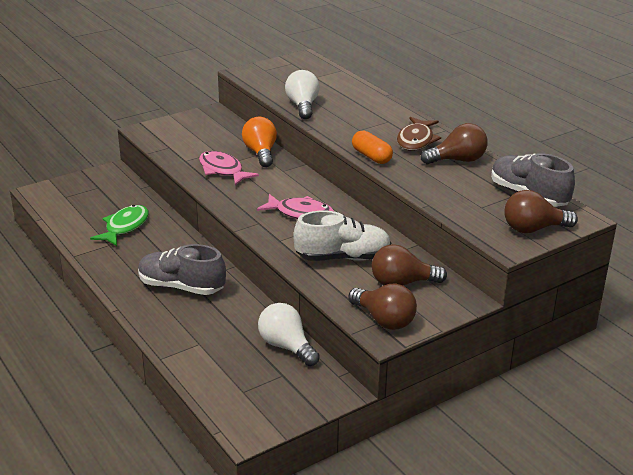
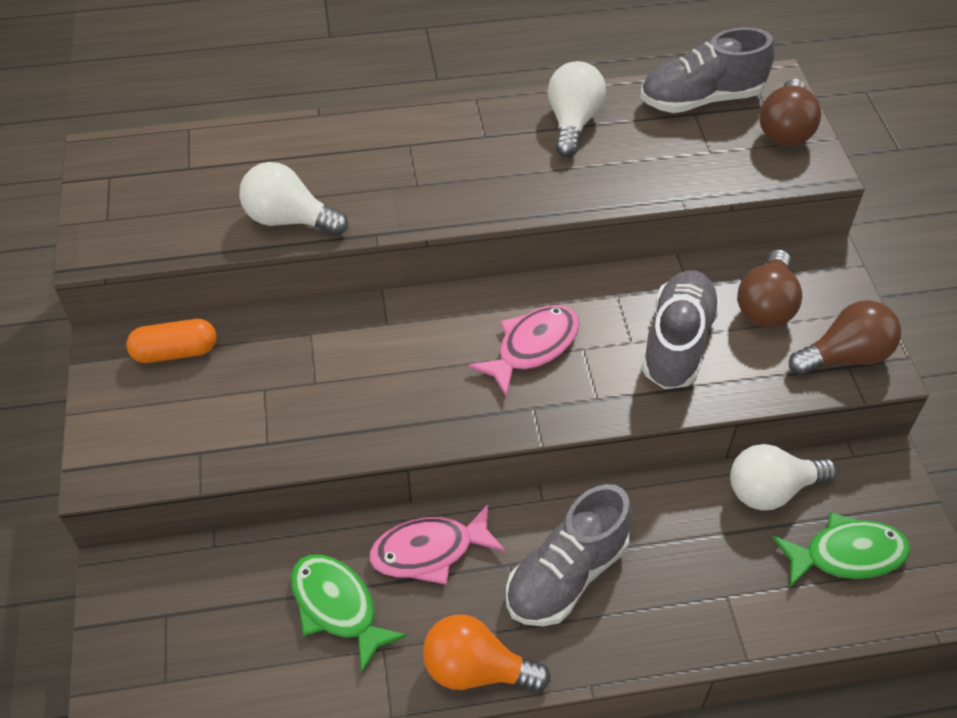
camera: 65 degrees left, 20 degrees up
pink fish [199,151,259,185] -> pink fish moved to [369,504,505,585]
orange light bulb [242,117,277,167] -> orange light bulb moved to [423,615,550,692]
white shoe [293,211,391,261] -> grey shoe [641,270,721,389]
orange capsule [352,130,393,164] -> orange capsule moved to [126,319,217,363]
brown fish [397,117,441,151] -> none
brown light bulb [421,123,487,164] -> white light bulb [548,61,606,157]
none -> green fish [772,512,911,587]

